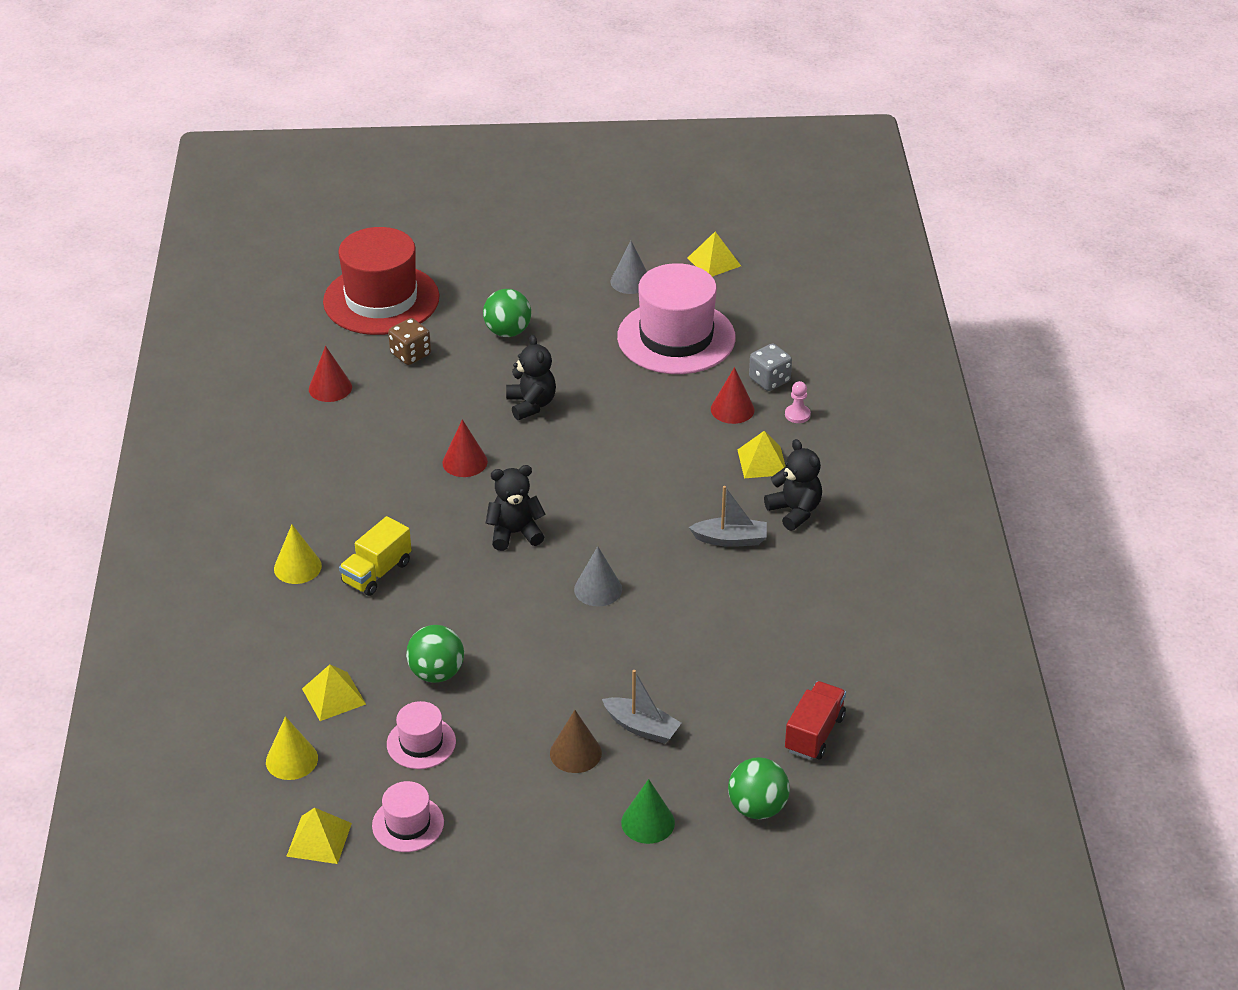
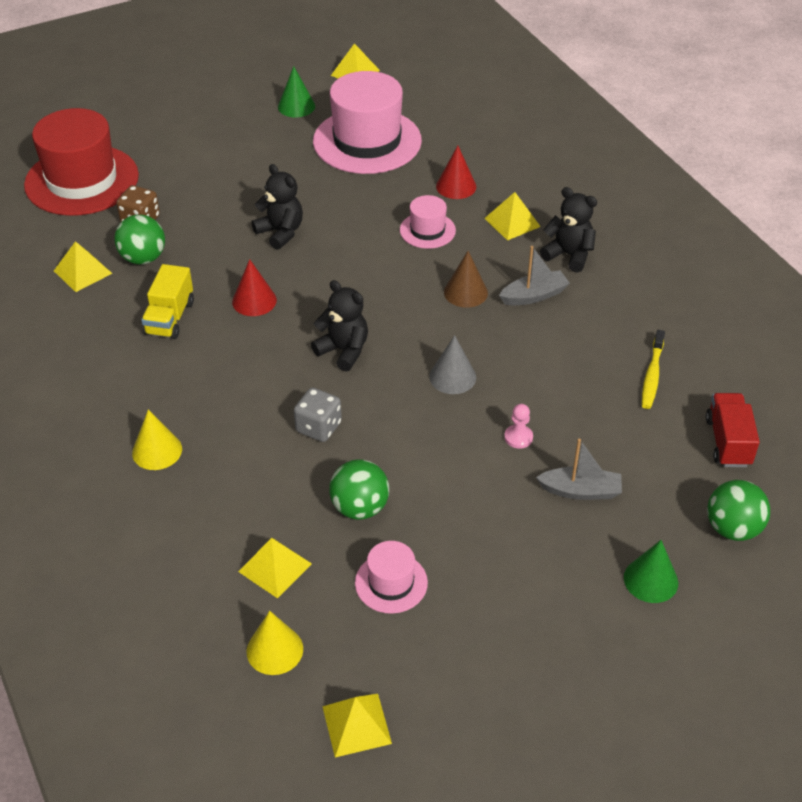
camera: 25 degrees left, 5 degrees up
red cone [309,346,352,402] -> yellow pyramid [54,241,112,292]
yellow truck [339,516,411,596] -> yellow truck moved to [141,264,194,339]
pink hat [372,781,444,852] -> pink hat moved to [400,195,456,249]
green ball [483,289,531,337] -> green ball moved to [114,215,165,265]
black teddy bear [486,465,546,551] -> black teddy bear turned 75 degrees clockwise [311,280,368,371]
brown cone [550,710,602,773] -> brown cone moved to [444,251,488,308]
grey cone [611,241,647,294] -> green cone [278,66,315,117]
grey dice [749,344,792,391] -> grey dice moved to [294,388,342,442]
pink pawn [785,381,811,423] -> pink pawn moved to [504,404,533,449]
none -> yellow toothbrush [642,330,665,409]

